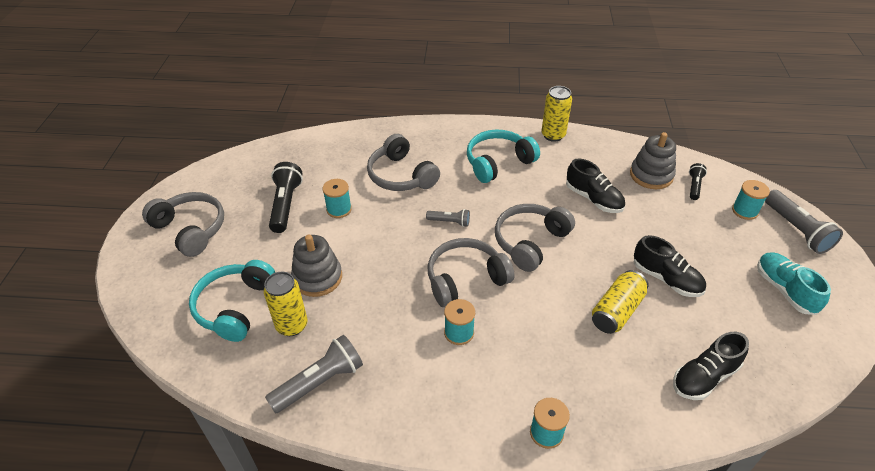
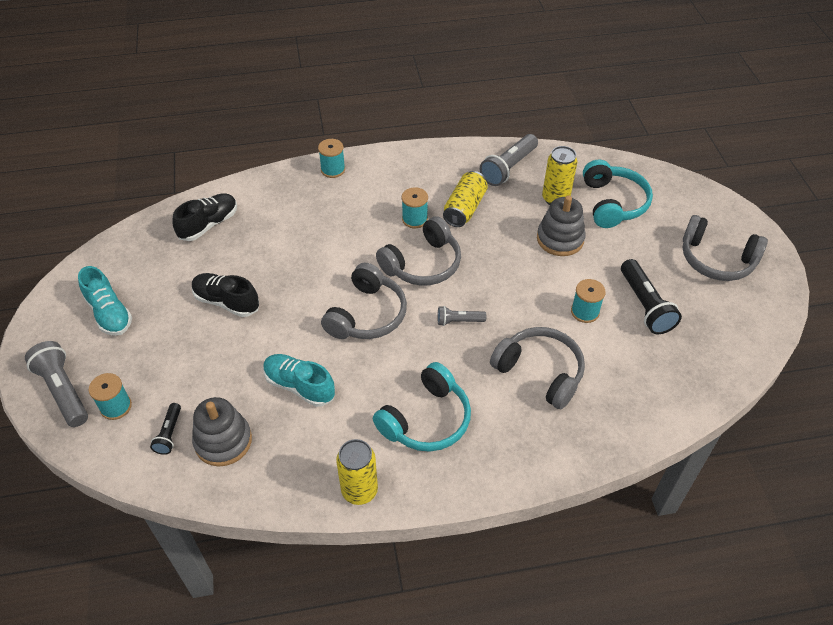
camera: 165 degrees right, 5 degrees up
black shoe [566,159,625,213] -> turquoise shoe [263,354,335,407]
yellow can [592,270,649,334] -> yellow can moved to [443,171,488,227]

